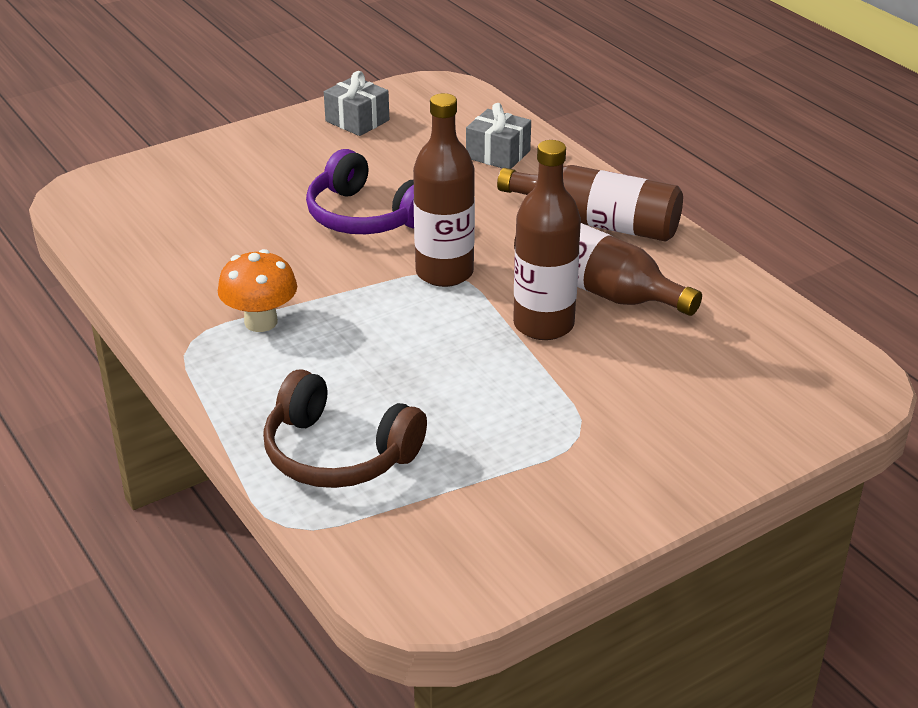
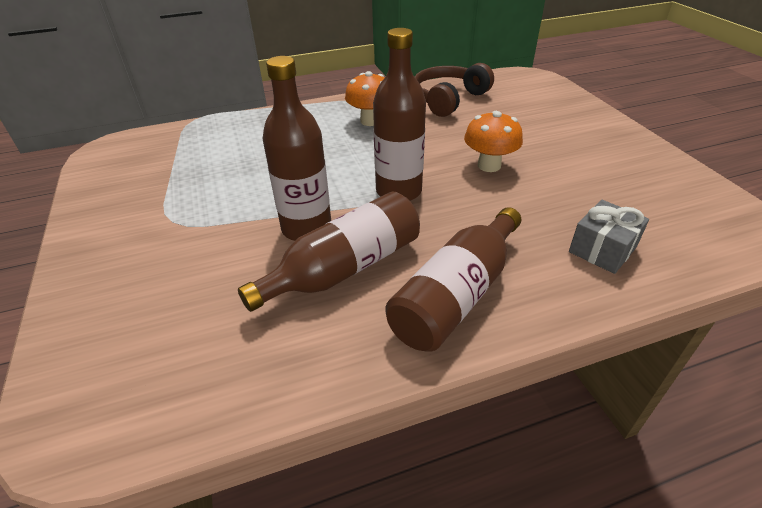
camera: 105 degrees right, 5 degrees up
brown headphones [263,369,427,488] -> brown headphones moved to [415,63,494,117]
purple headphones [306,149,414,234] -> orange mushroom [464,111,523,172]
grey gift [324,71,389,136] -> none

